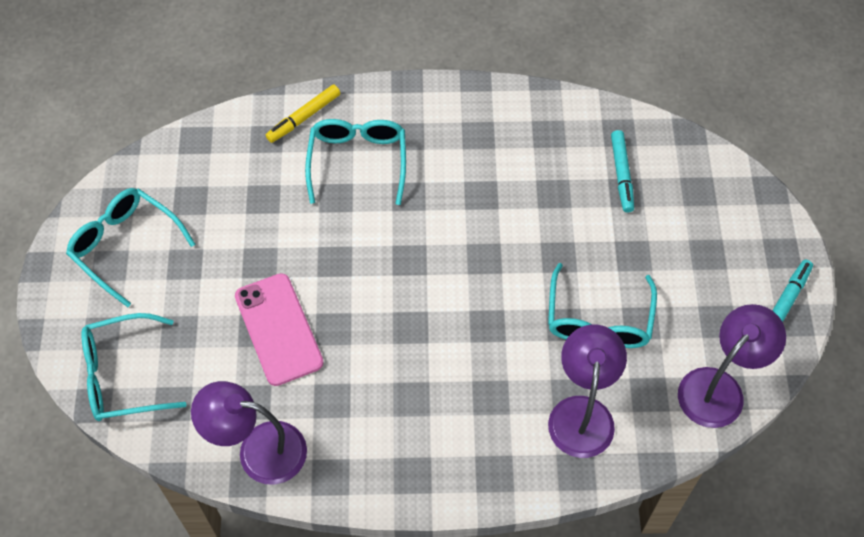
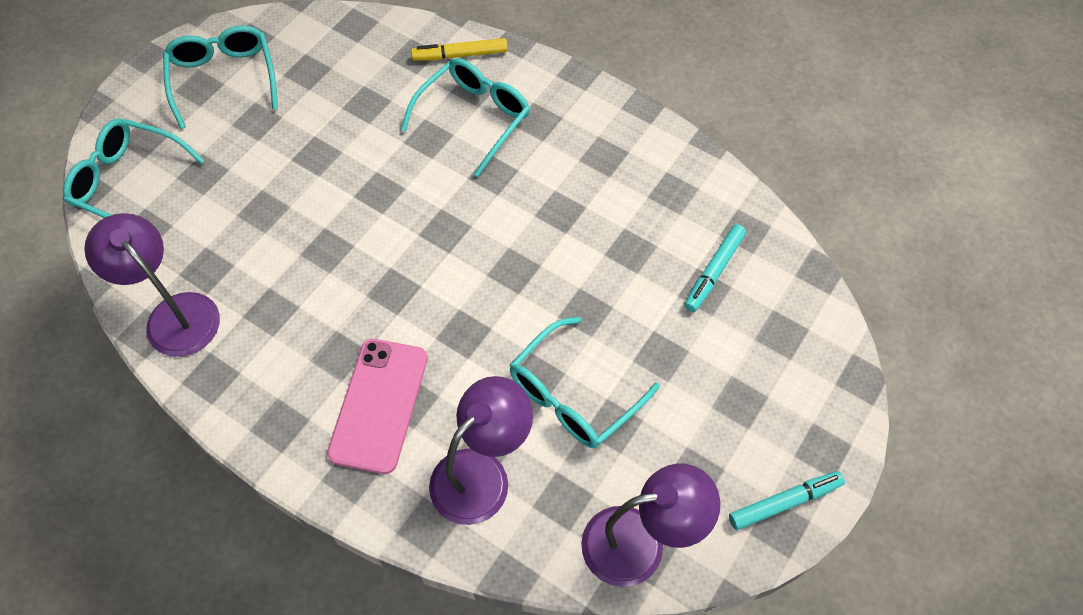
camera: 35 degrees right, 0 degrees up
pink phone [235,273,324,386] -> pink phone moved to [327,339,428,474]

